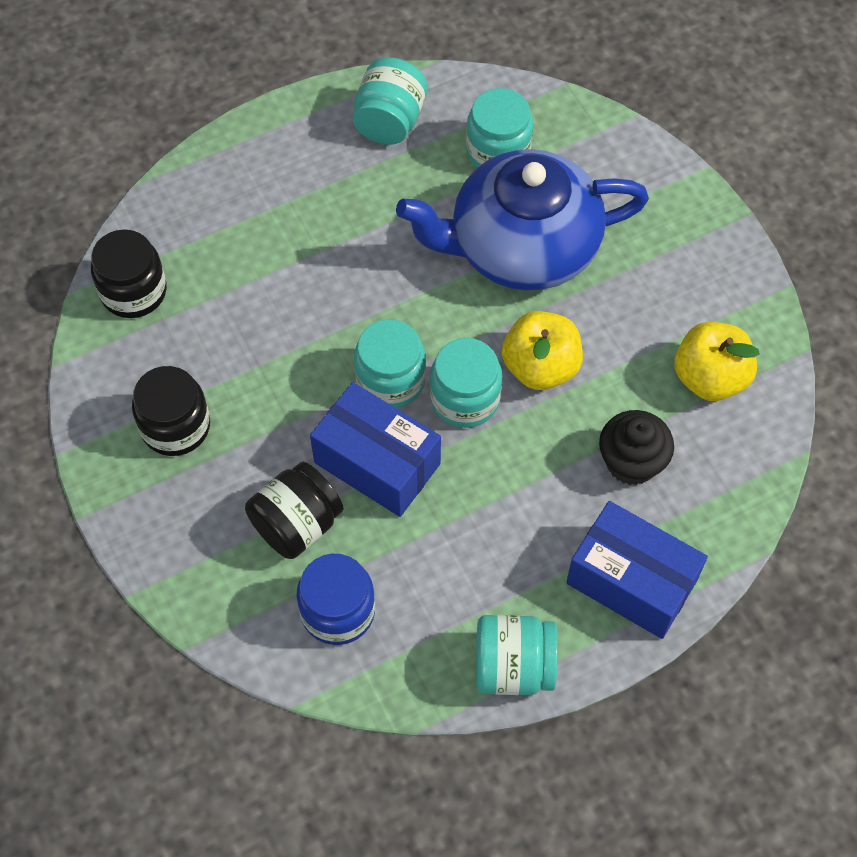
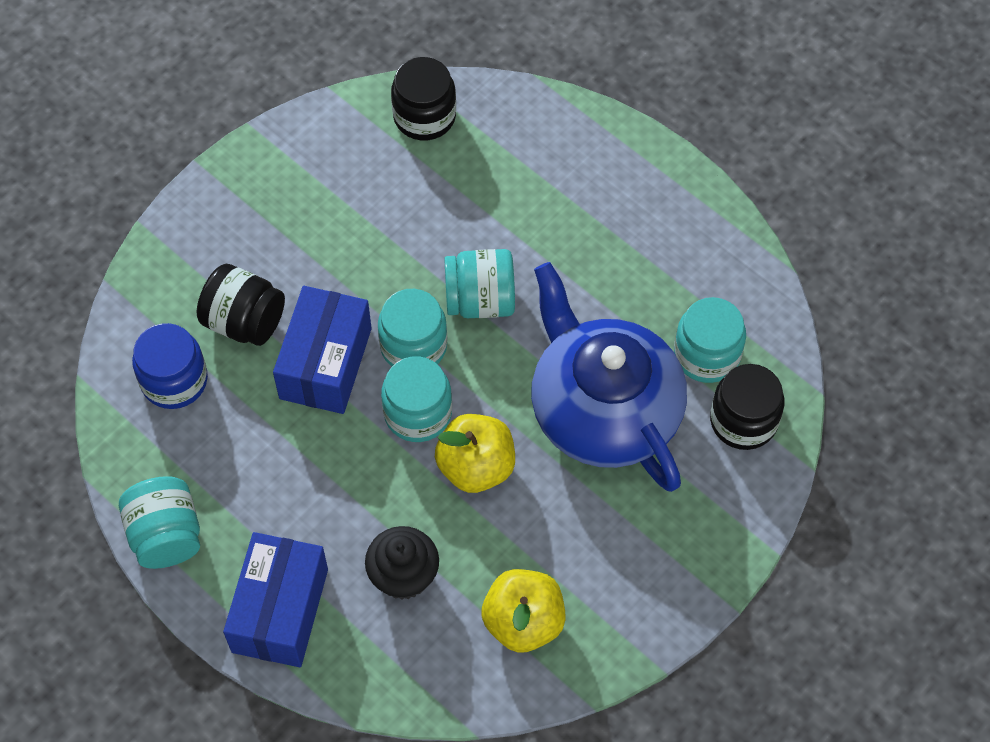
camera: 70 degrees right, 0 degrees up
black jar [132,366,210,456] -> black jar moved to [710,364,785,450]
turquoise jar [353,57,427,145] -> turquoise jar moved to [444,249,515,318]

